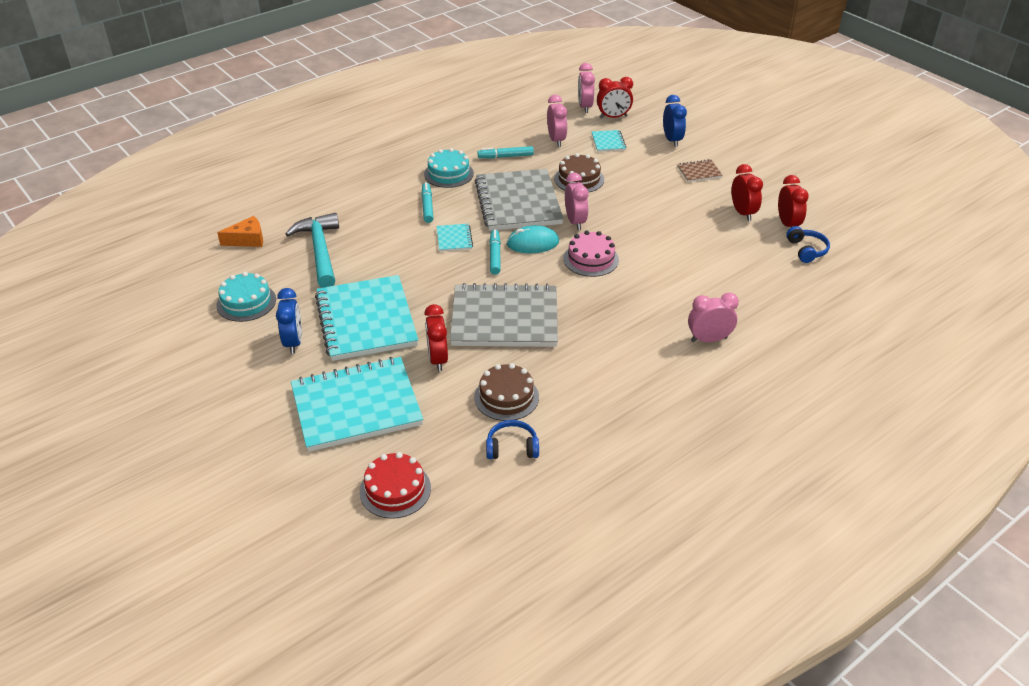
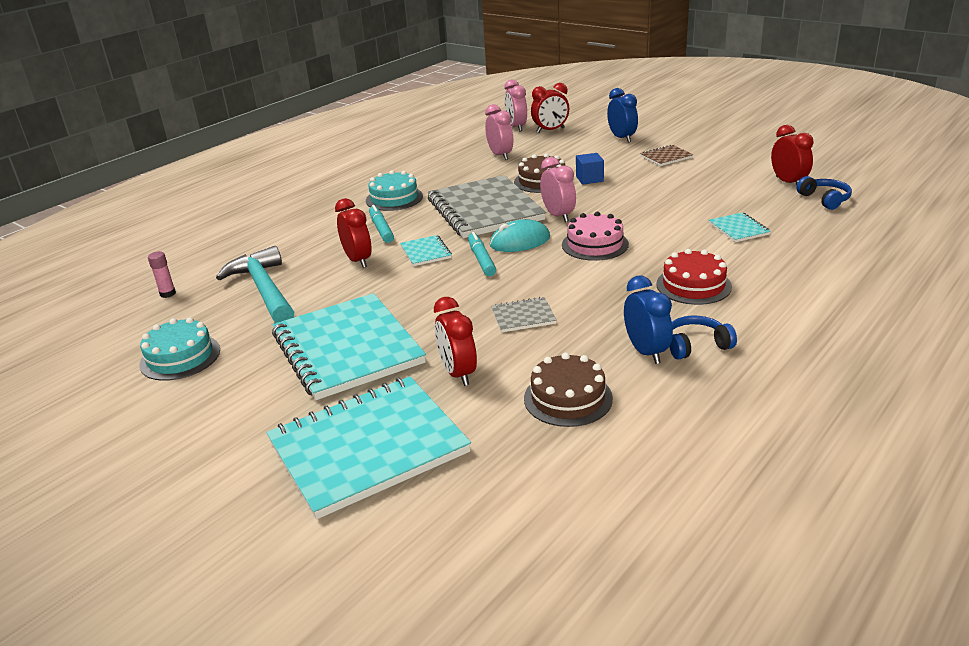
camera: 10 degrees left, 10 degrees down
orange cheese [217,216,263,247] -> pink glue stick [148,251,176,298]
blue clock [276,288,302,354] -> blue clock moved to [624,276,673,364]
red cake [360,452,431,519] -> red cake moved to [656,249,732,305]
grey notebook [450,283,558,347] -> grey notebook [491,297,557,333], size x0.42
turquoise marker [478,146,534,158] -> none
blue headphones [486,420,539,459] -> blue headphones moved to [670,316,737,360]
turquoise notebook [592,130,626,152] -> turquoise notebook moved to [709,212,771,242]
pink clock [688,293,739,342] -> none
red clock [731,164,763,221] -> red clock moved to [335,198,372,268]
none -> blue cube [576,153,604,185]

